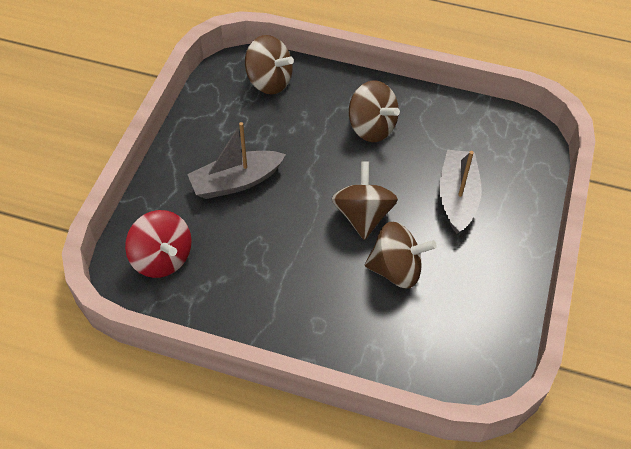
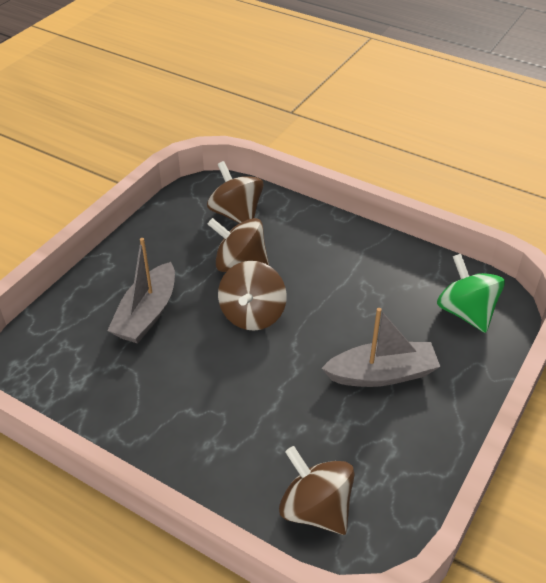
camera: 165 degrees left, 10 degrees down
red spinning top [125,210,192,278] -> green spinning top [437,254,505,333]
brown spinning top [349,80,400,142] -> brown spinning top moved to [207,161,263,223]

